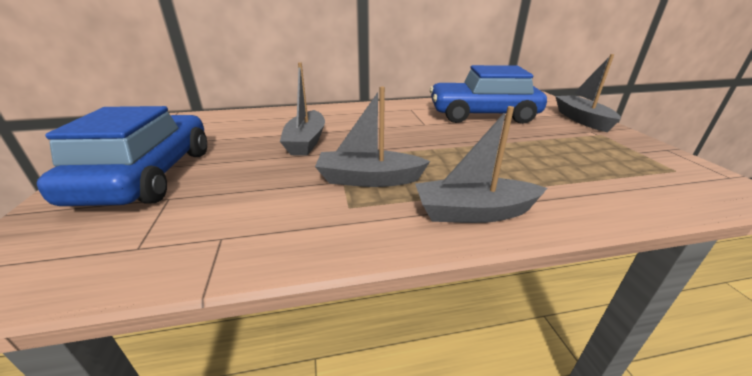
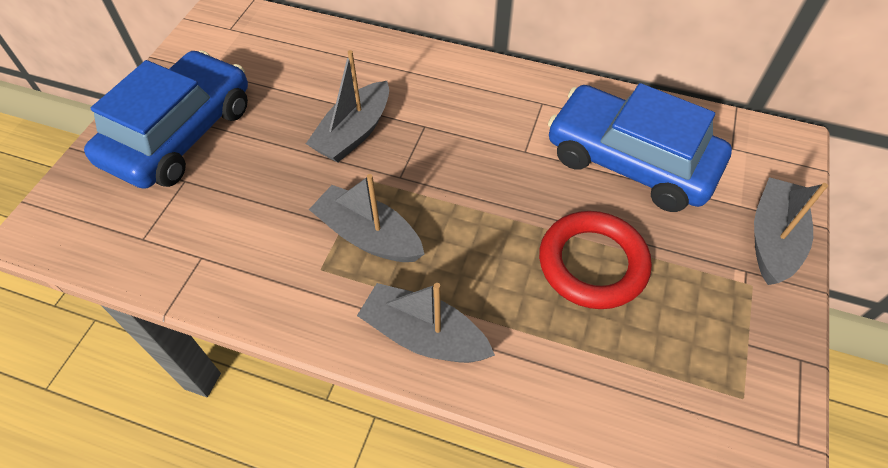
camera: 30 degrees right, 25 degrees up
none -> red ring [539,211,652,309]

